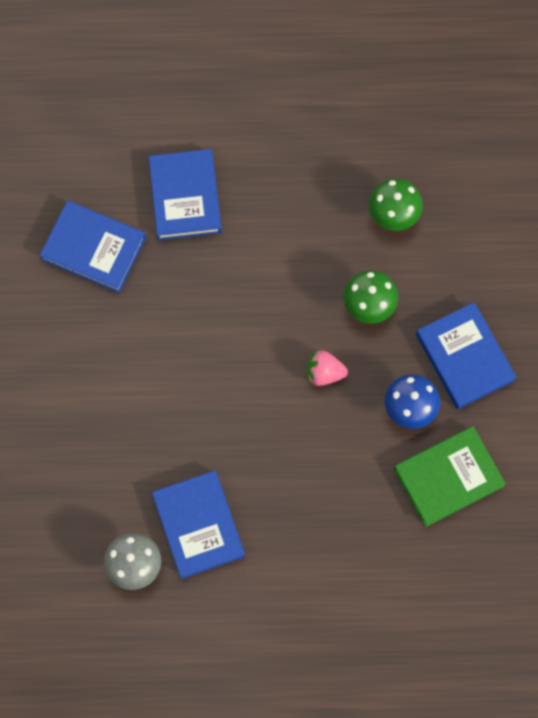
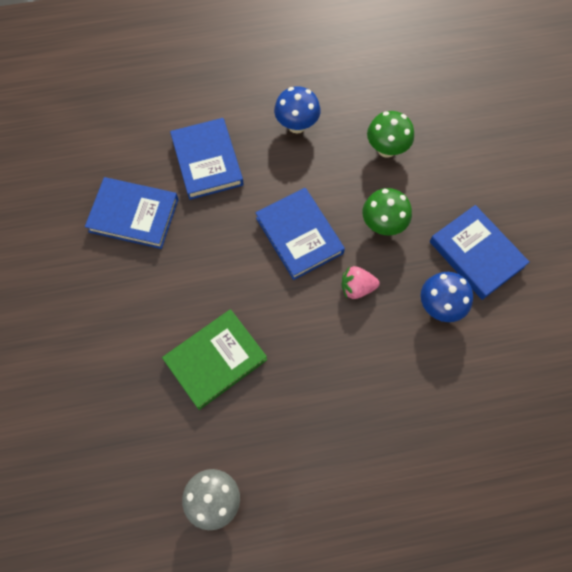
camera: 10 degrees left, 5 degrees down
blue book [152,470,245,579] -> blue book moved to [256,188,345,280]
green book [394,426,506,527] -> green book moved to [162,309,267,410]
none -> blue mushroom [274,86,321,133]

